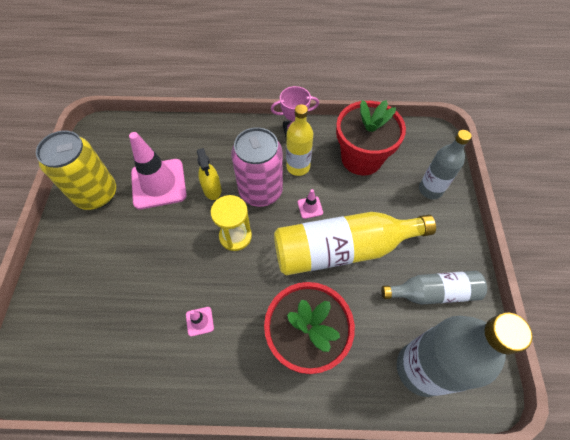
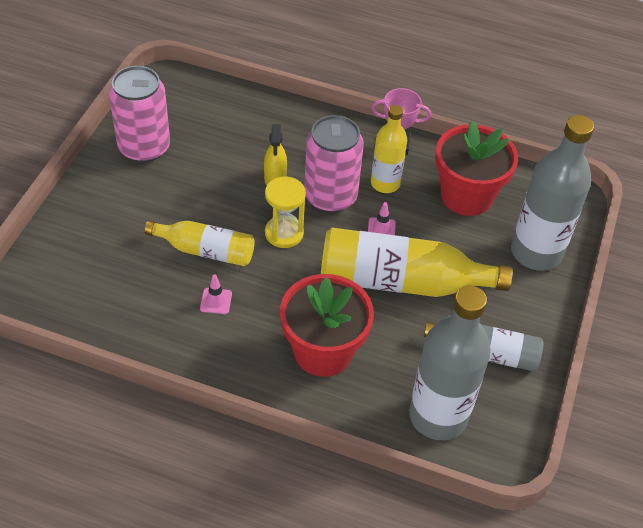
camera: 15 degrees right, 10 degrees down
yellow can [36,130,116,210] -> pink can [109,66,170,163]
pink traffic cone [129,132,187,209] -> none
grey bottle [419,130,471,199] -> grey bottle [511,115,594,271], size x1.68
none -> yellow bottle [144,221,255,266]

